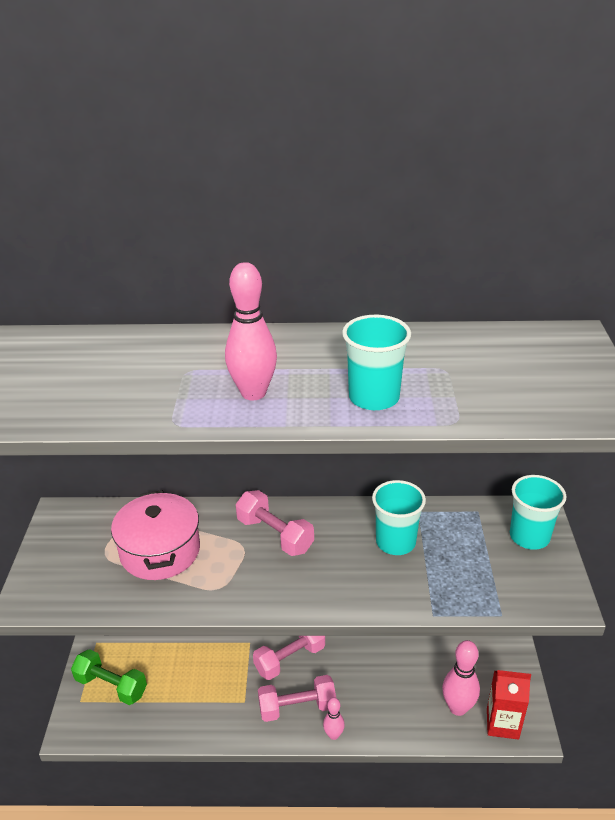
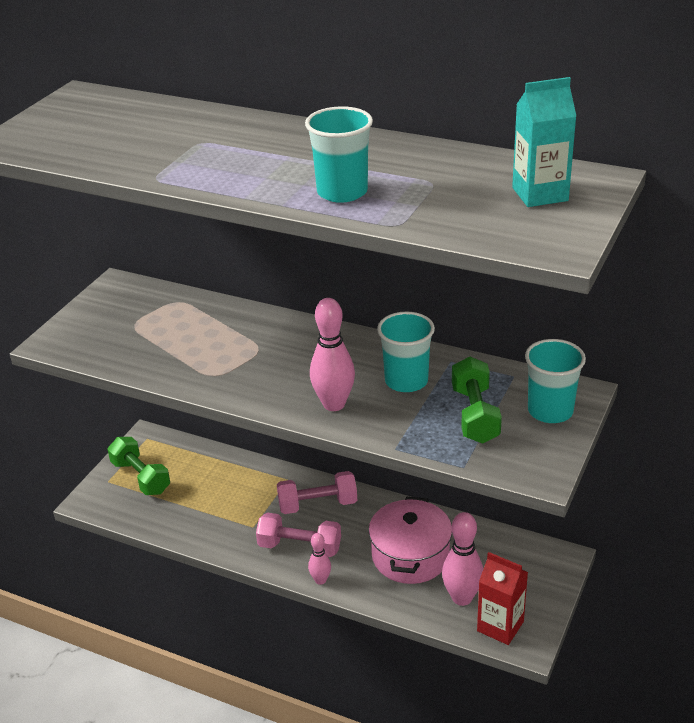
camera: 25 degrees right, 0 degrees up
pink pot [111,490,200,580] -> pink pot moved to [369,497,452,584]
pink bowling pin [225,262,277,400] -> pink bowling pin moved to [310,298,355,411]
pink dumbbell [236,490,314,556] -> none
none -> green dumbbell [452,357,502,444]
none -> turquoise carton [512,77,577,207]

